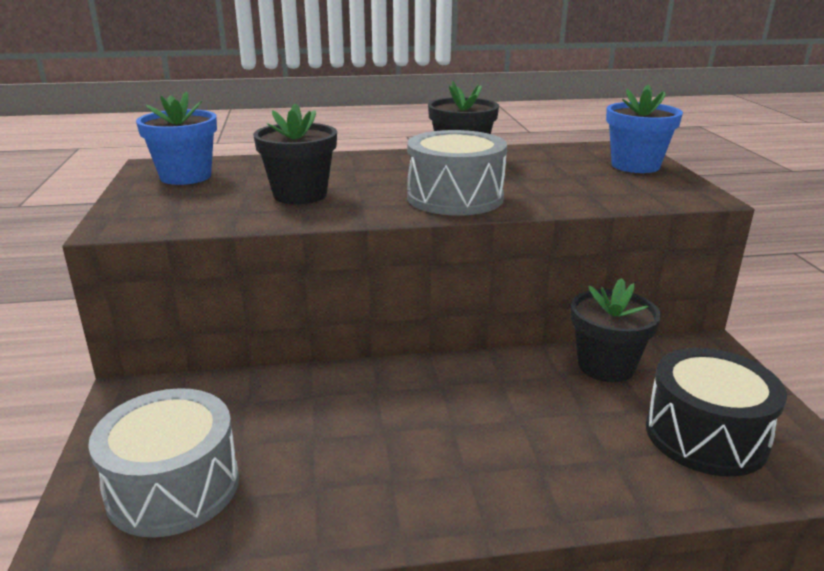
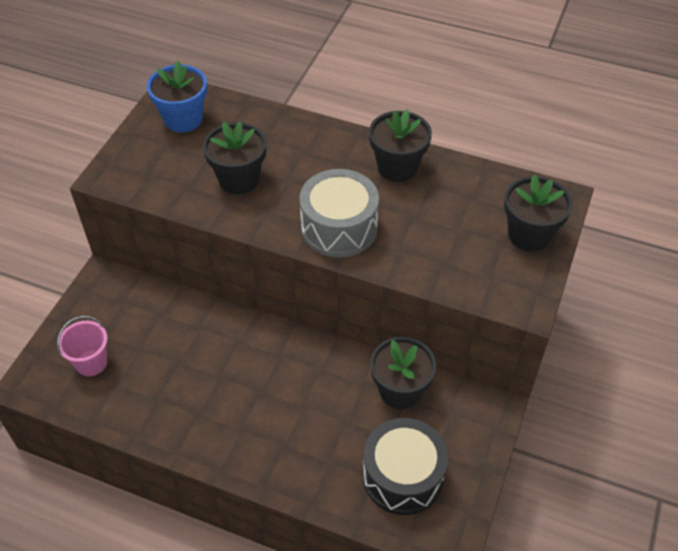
camera: 30 degrees right, 25 degrees up
grey drum [88,388,239,537] -> pink bucket [57,316,108,376]
blue flower pot [606,84,683,173] -> black flower pot [504,175,573,251]

